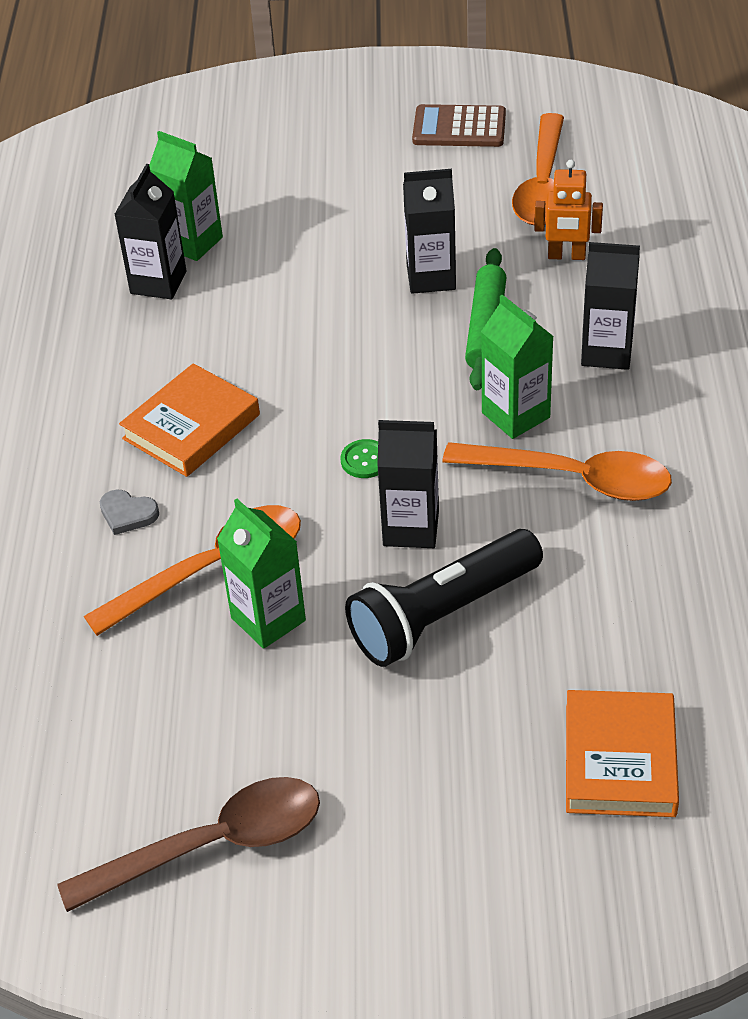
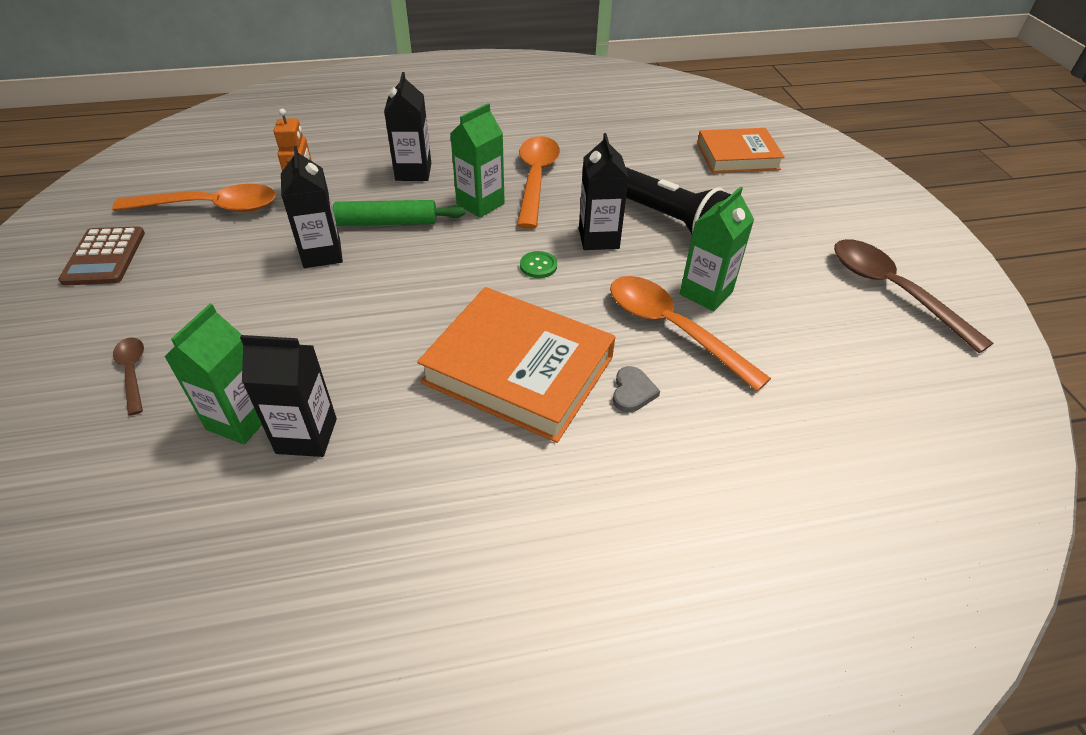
camera: 105 degrees left, 0 degrees up
orange book [119,363,260,477] -> orange book [417,287,615,443], size x1.55
none -> brown spoon [113,337,144,416]

